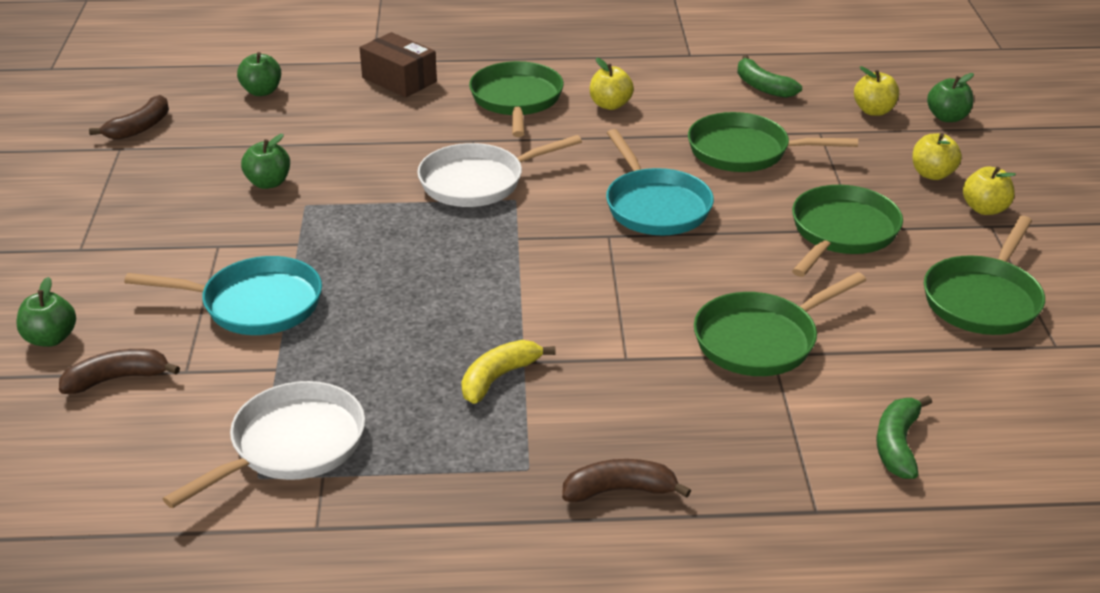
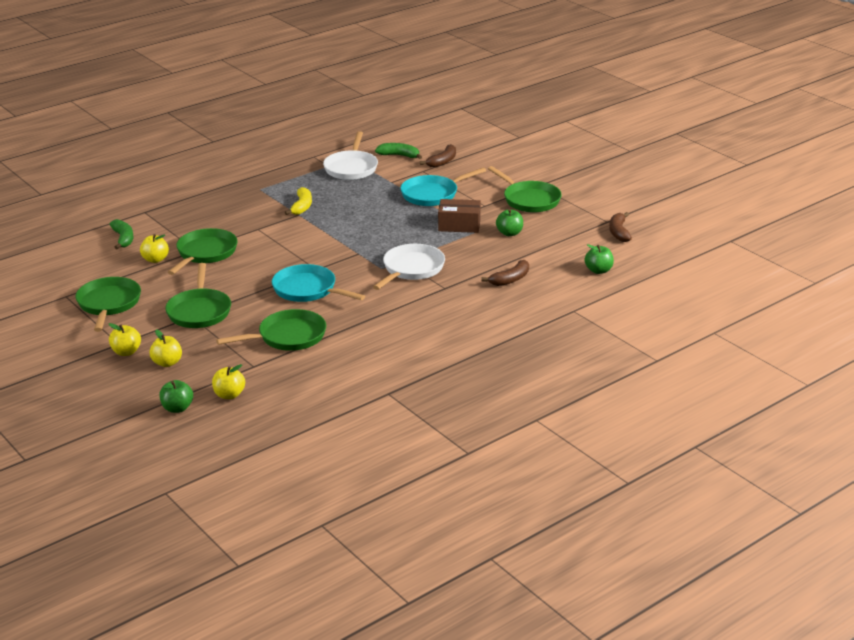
camera: 145 degrees right, 5 degrees down
green apple [16,277,76,347] -> none
brown box [360,32,437,97] -> brown box moved to [438,199,481,233]
green pan [469,61,564,137] -> green pan moved to [488,166,562,212]
brown banana [562,459,691,502] -> brown banana moved to [481,260,529,286]
yellow apple [590,58,634,110] -> yellow apple moved to [140,234,169,263]
green banana [737,55,802,98] -> green banana moved to [375,143,422,159]

